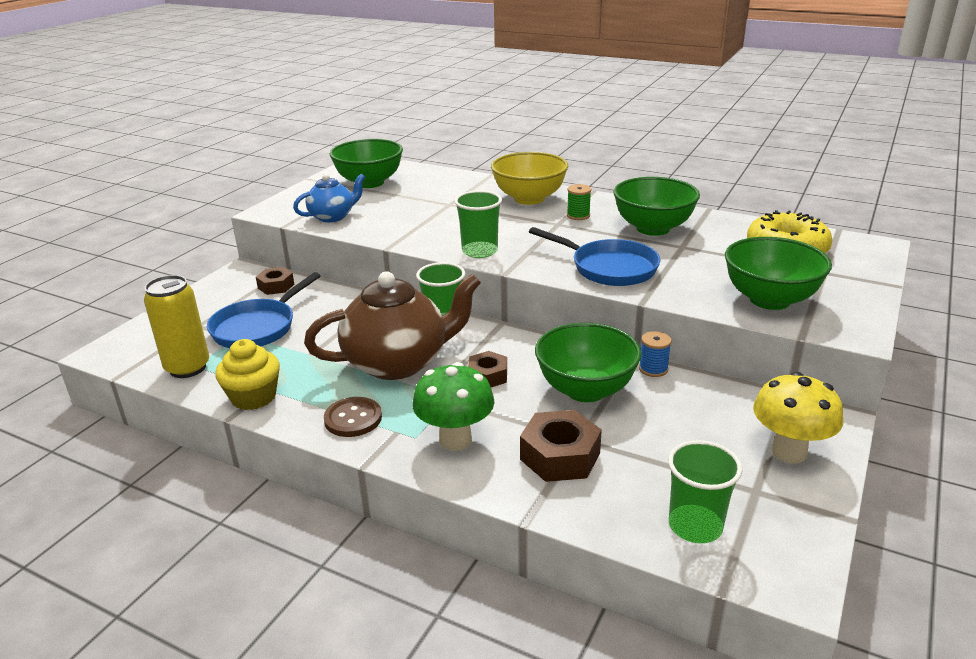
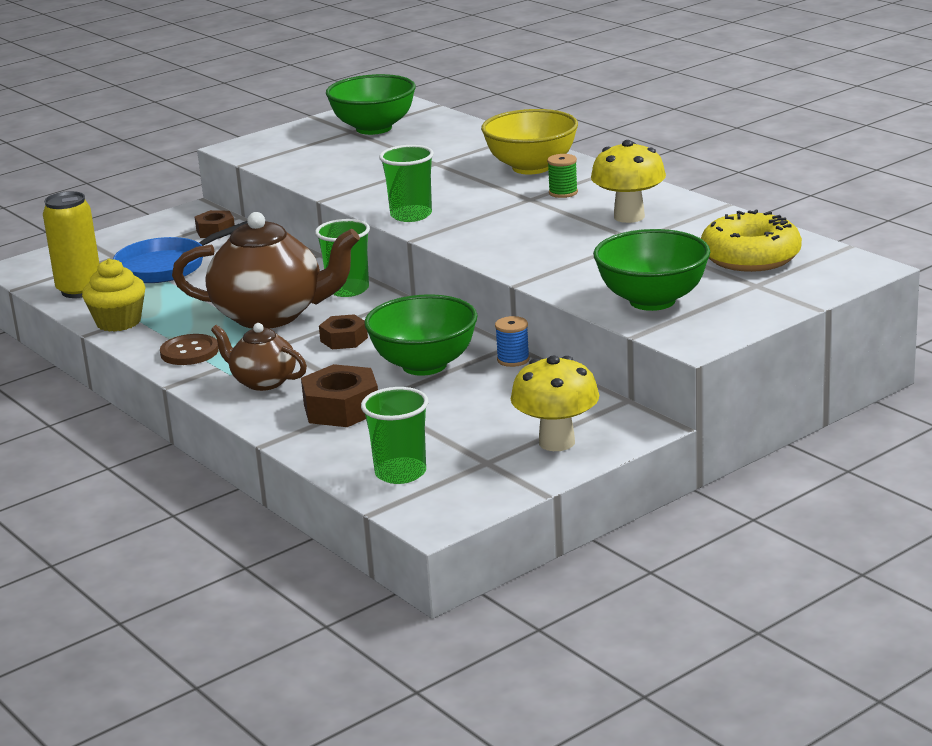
camera: 25 degrees right, 5 degrees down
blue teapot [293,174,365,222] -> none
green mushroom [412,362,494,451] -> brown teapot [211,323,307,391]
blue pan [529,227,660,286] -> none
green bowl [613,177,700,236] -> yellow mushroom [591,140,666,223]

